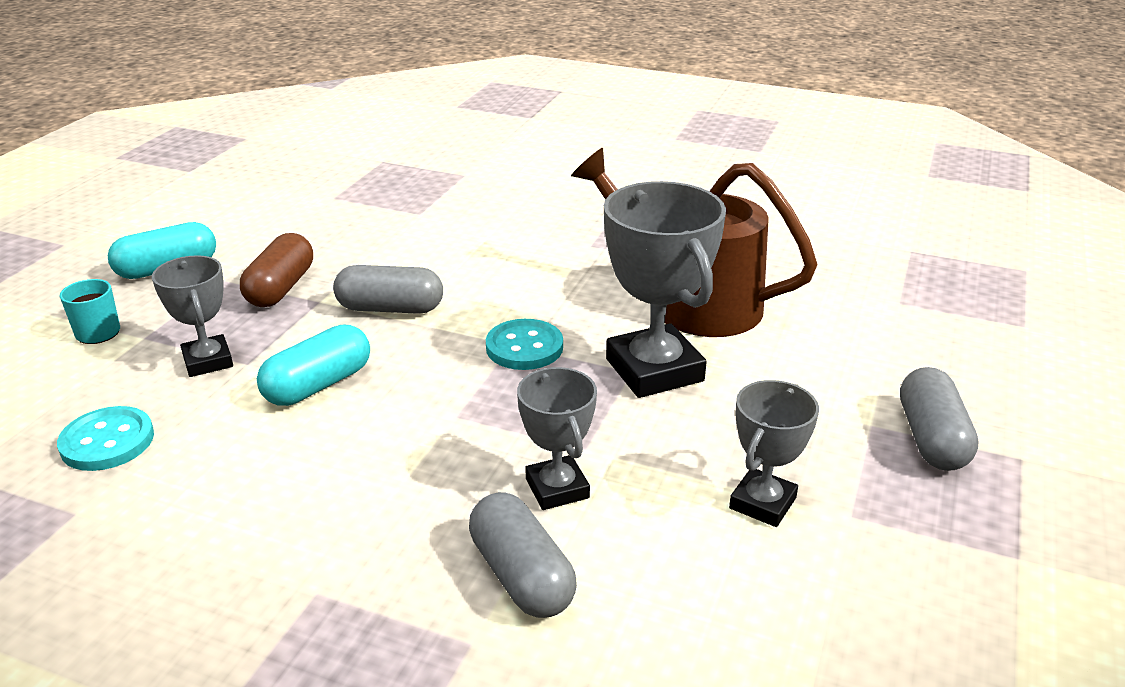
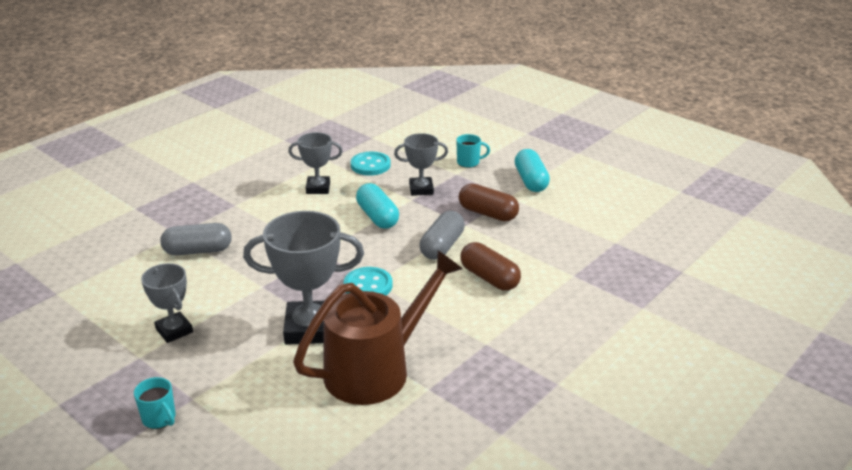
camera: 110 degrees right, 0 degrees up
grey trophy [517,367,597,510] -> grey trophy moved to [288,132,343,194]
grey capsule [900,367,979,471] -> turquoise mug [134,377,175,429]
none -> brown capsule [460,242,521,290]

